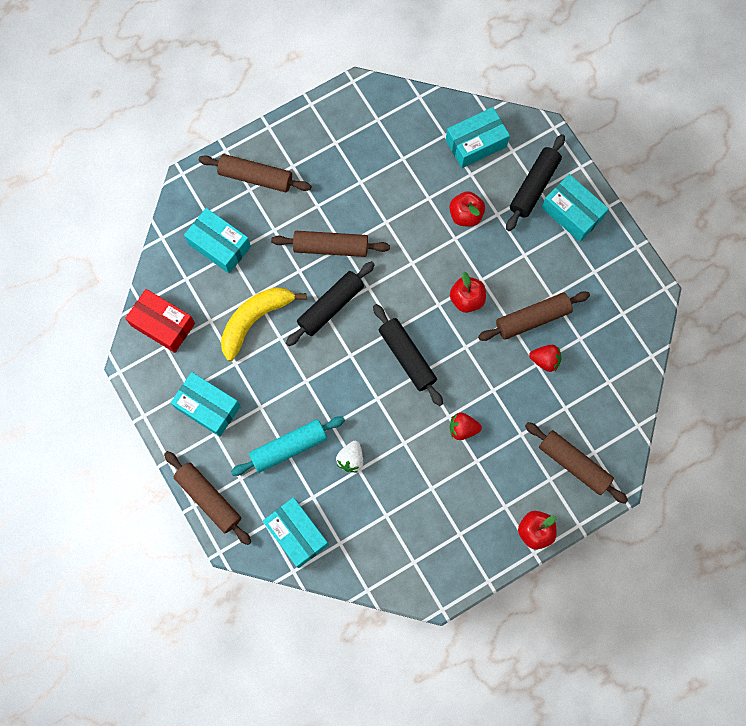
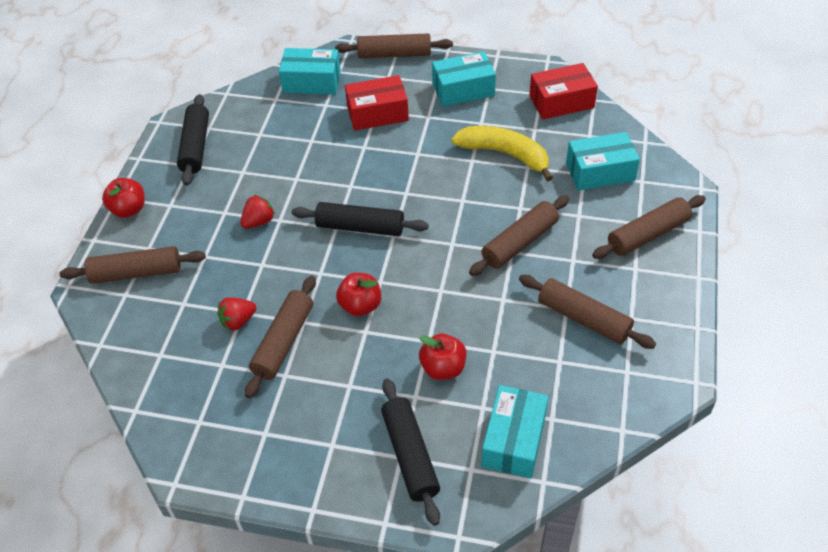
camera: 135 degrees right, 25 degrees down
yellow banana [221,287,307,361] -> yellow banana turned 60 degrees counterclockwise [451,126,553,182]
turquoise rolling pin [231,416,345,476] -> red box [345,75,409,131]
black rolling pin [286,261,375,346] -> black rolling pin moved to [177,94,209,186]
white strawberry [336,441,363,472] -> none
turquoise box [541,174,609,242] -> none
none -> brown rolling pin [519,275,656,349]

